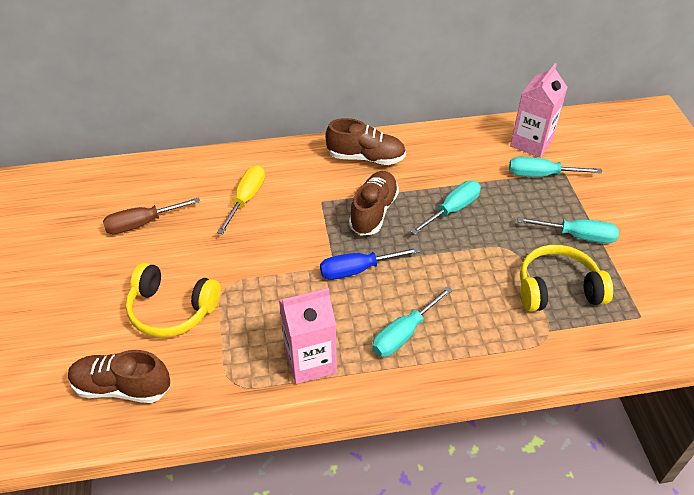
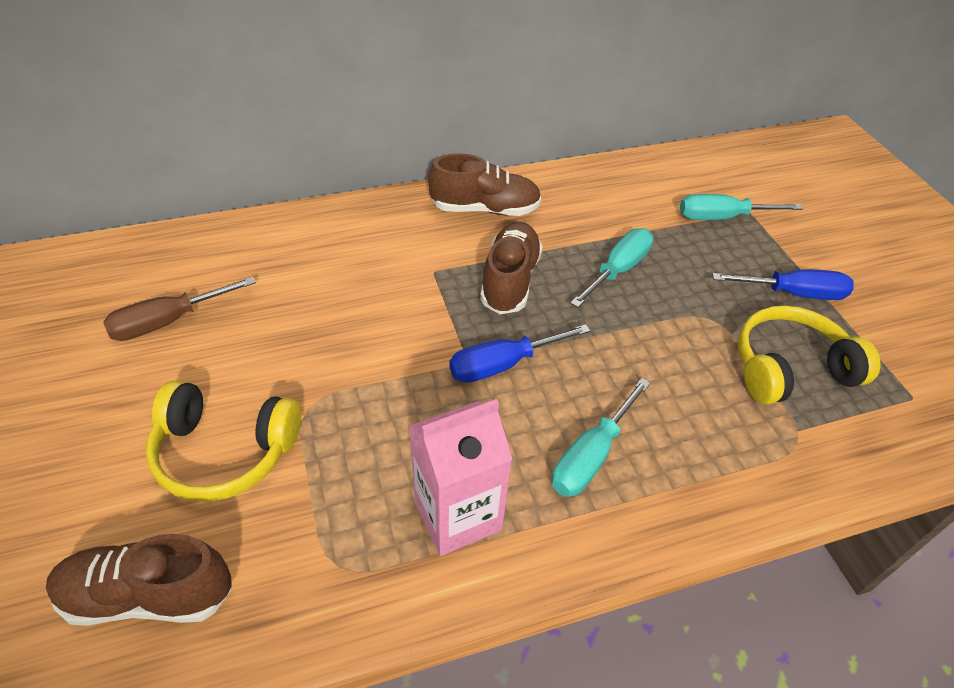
camera: 10 degrees left, 0 degrees up
yellow screwdriver [217,165,265,234] -> none
pink carton [510,63,568,158] -> none
turquoise screwdriver [517,217,619,244] -> blue screwdriver [712,269,854,300]

